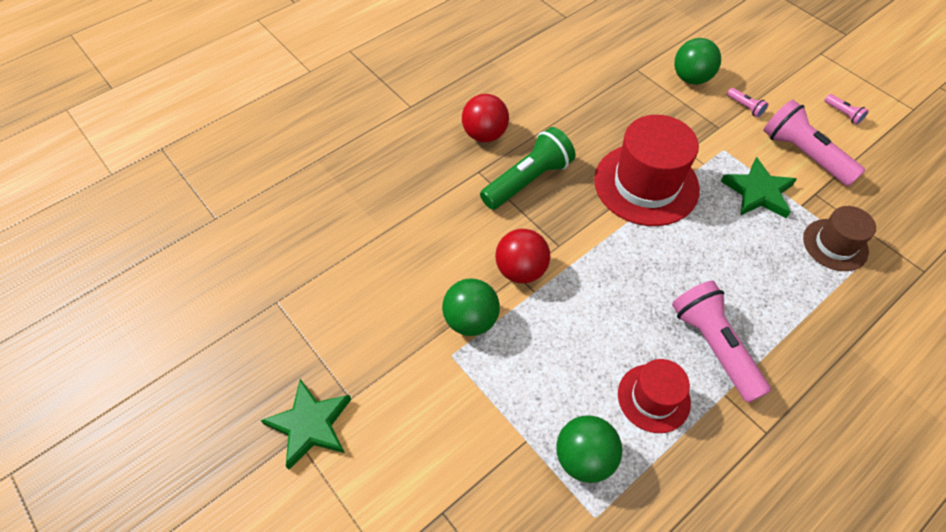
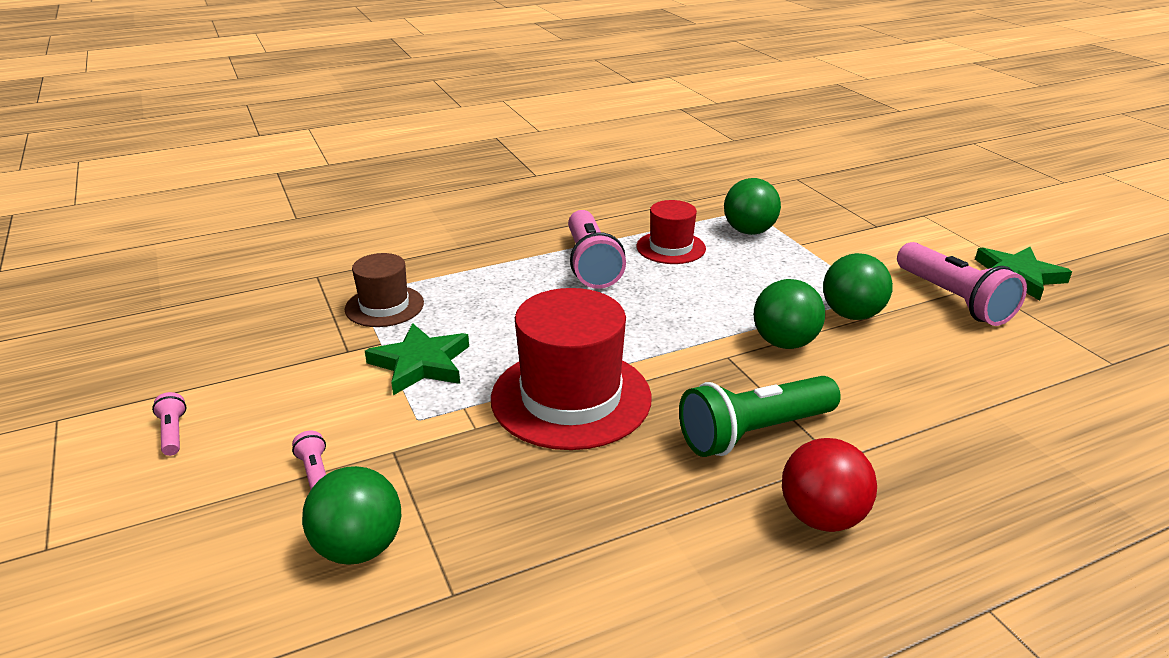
camera: 165 degrees left, 25 degrees down
red ball [495,229,550,283] -> green ball [754,279,825,349]
pink flashlight [763,100,865,186] -> pink flashlight moved to [897,242,1027,326]

